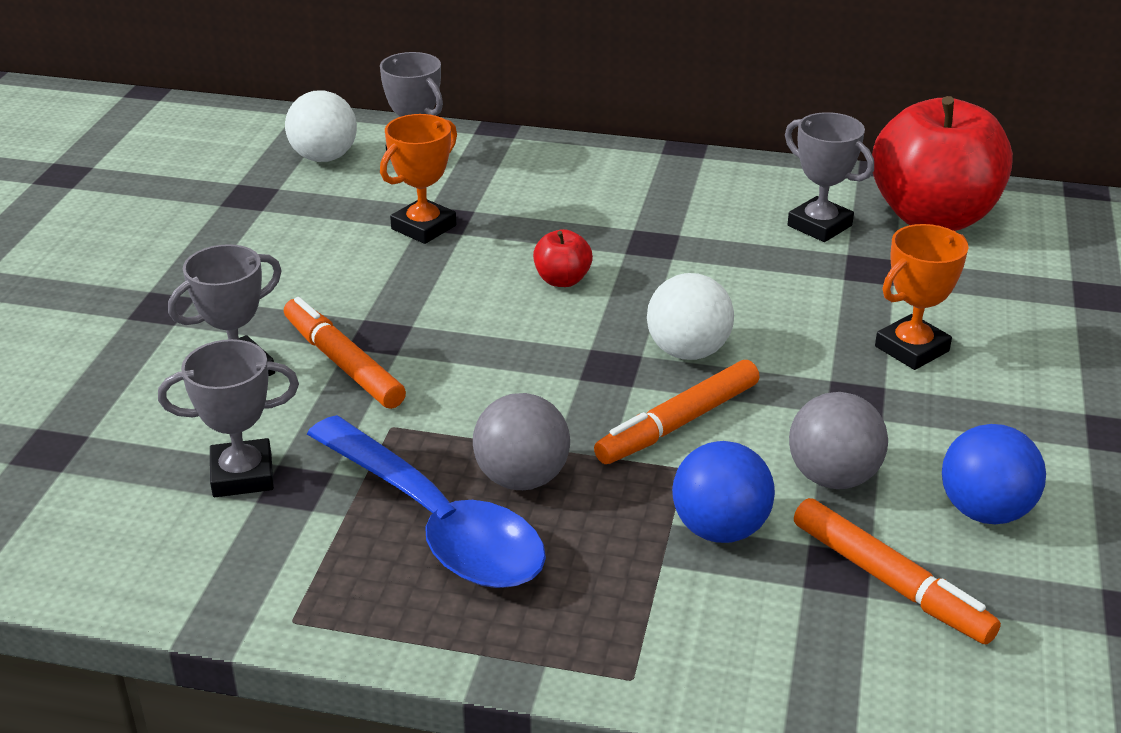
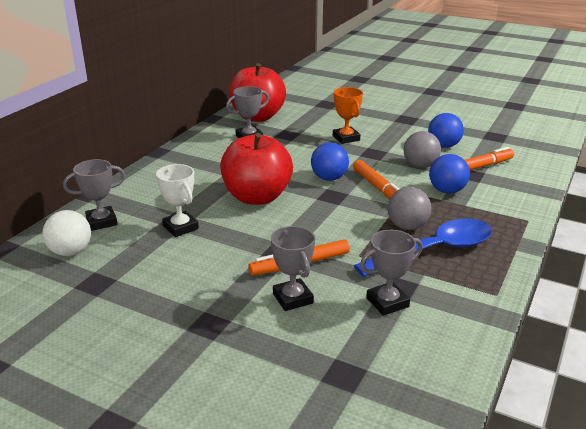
camera: 75 degrees left, 5 degrees down
grey trophy [158,339,299,497] -> grey trophy turned 60 degrees clockwise [360,229,423,316]
orange trophy [380,114,457,244] -> white trophy [156,164,199,237]
red apple [533,229,593,287] -> red apple [220,133,293,205], size x2.44
white ball [647,273,734,360] -> blue ball [311,142,349,181]

